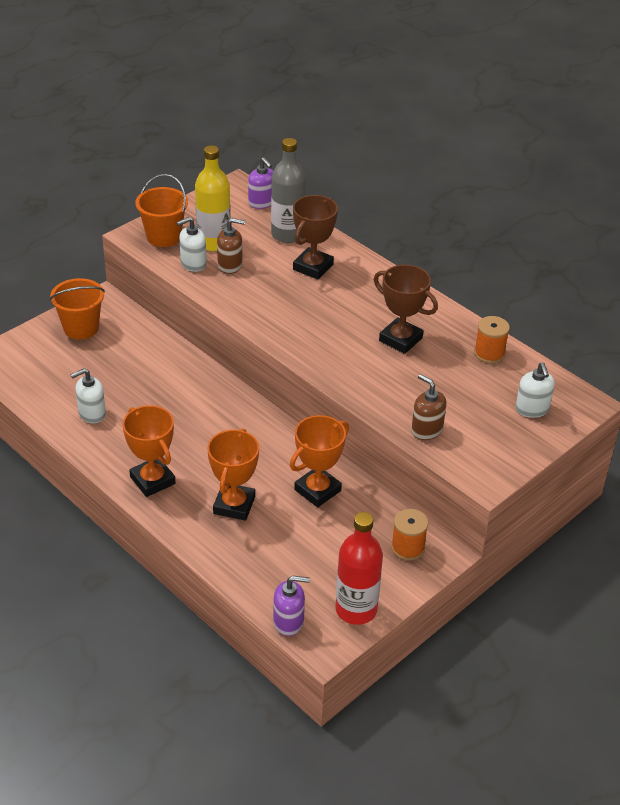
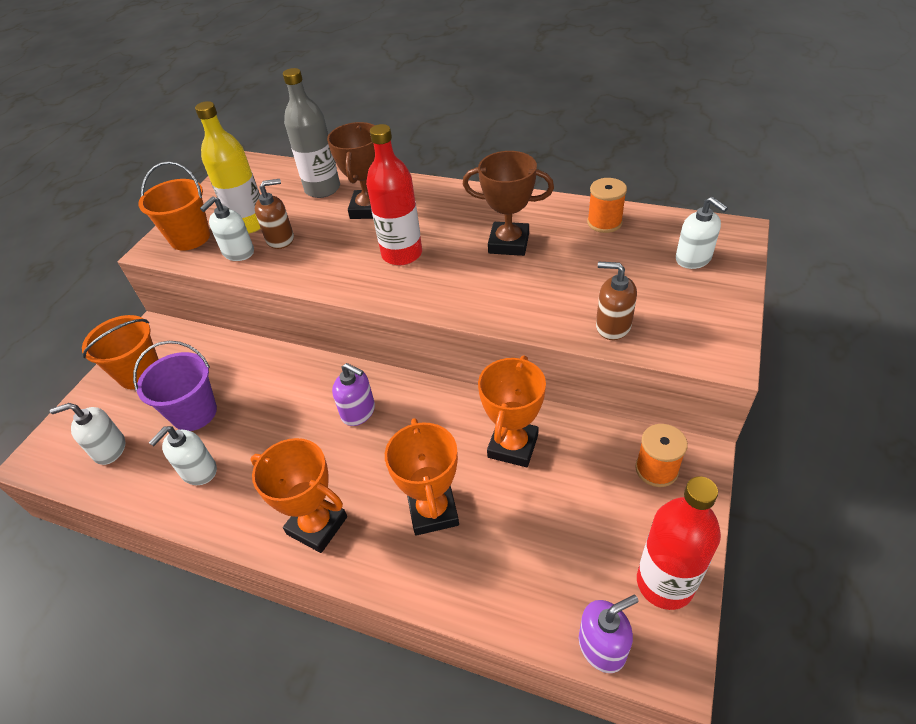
camera: 20 degrees left, 5 degrees up
purple soap dispenser [248,157,273,209] -> purple soap dispenser moved to [332,363,375,426]
none -> white soap dispenser [50,403,125,465]
none -> purple bucket [133,341,217,431]
none -> red bottle [366,124,422,265]

